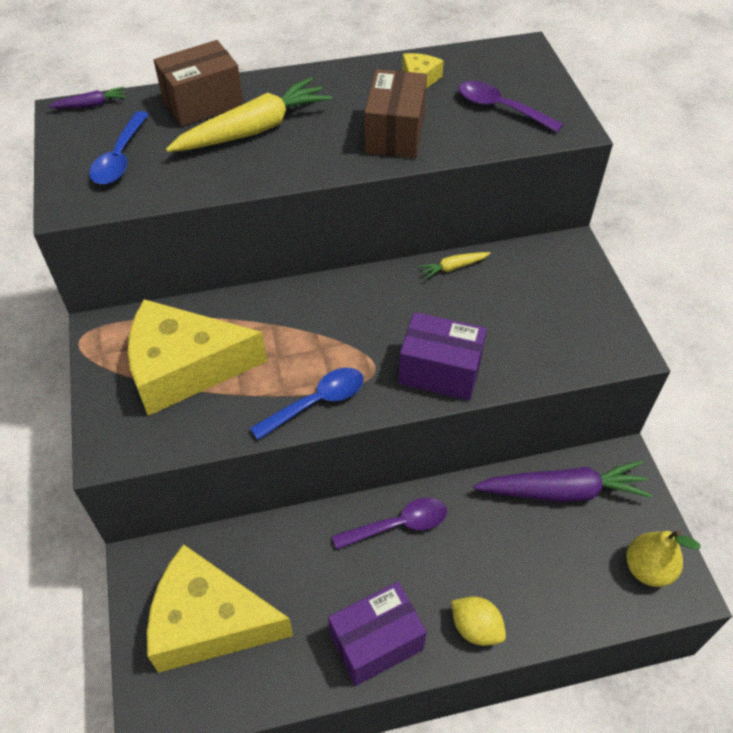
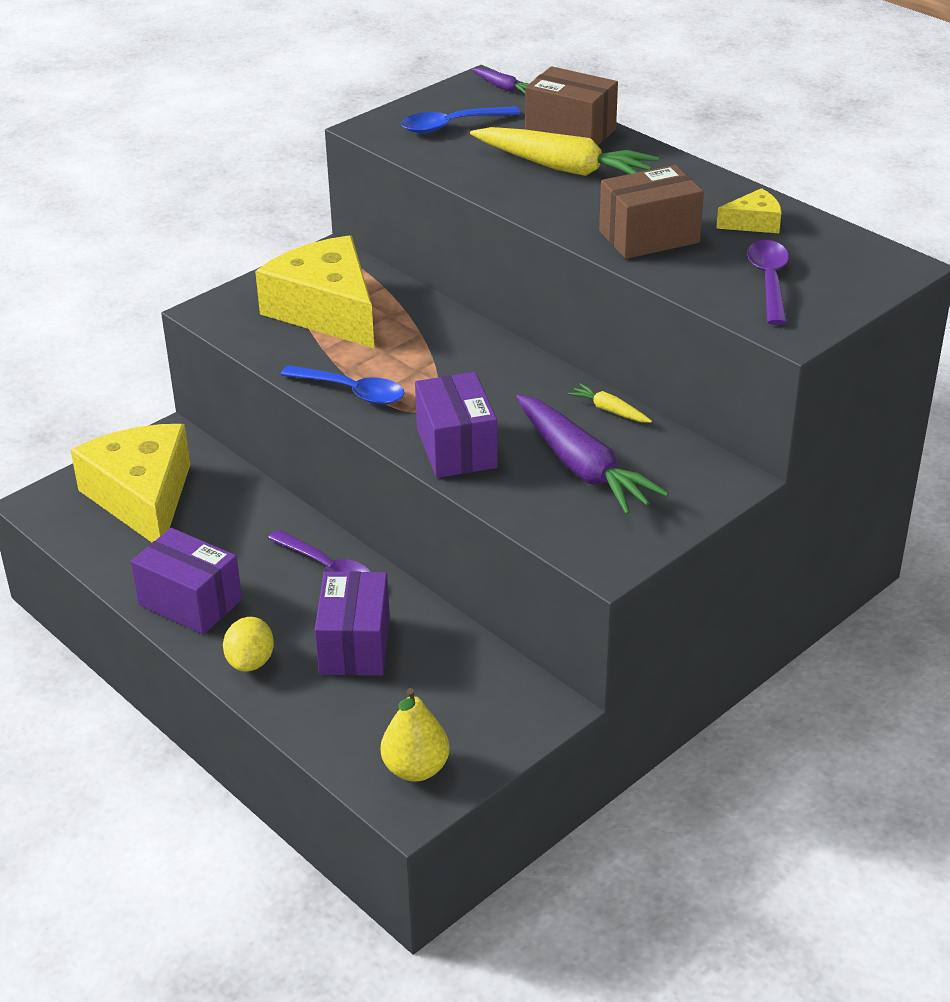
camera: 60 degrees right, 15 degrees down
purple carrot [473,460,653,502] -> purple carrot moved to [516,395,669,515]
none -> purple box [315,571,390,676]

